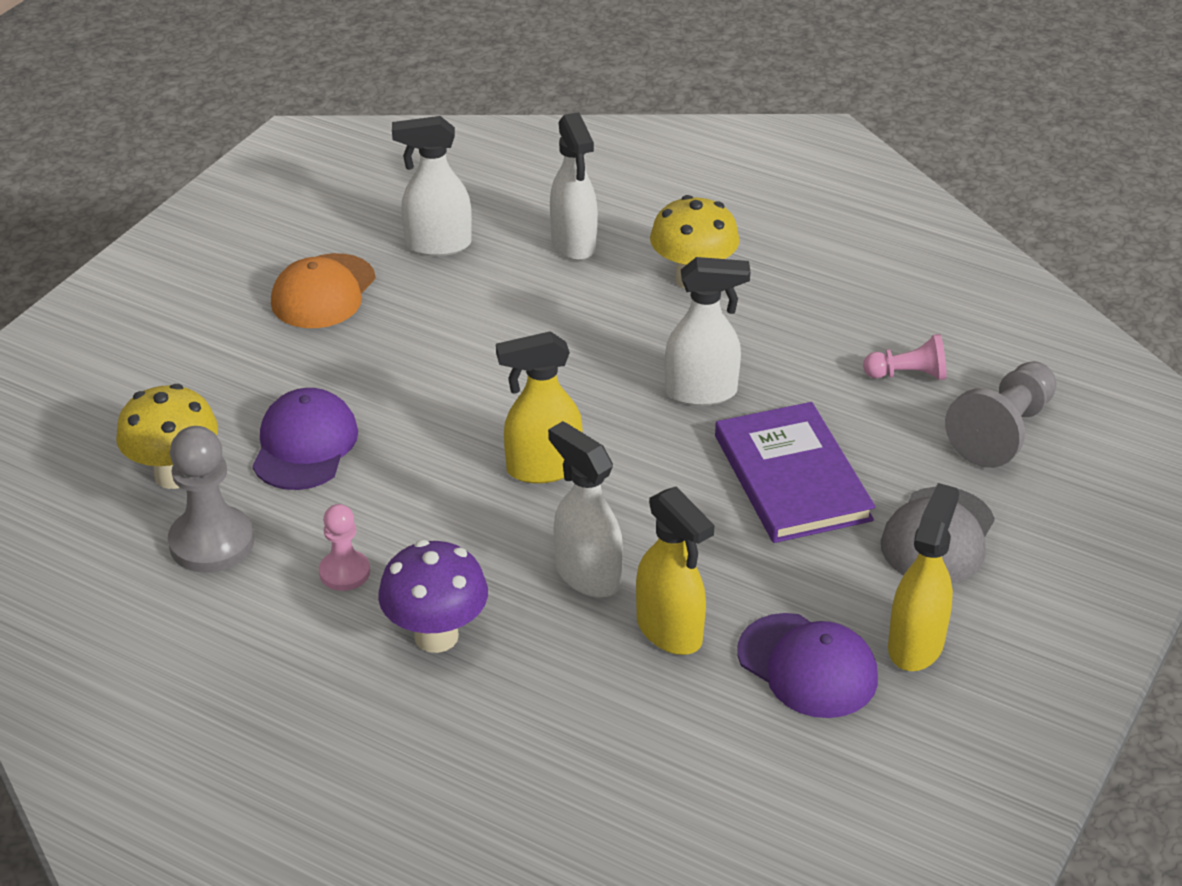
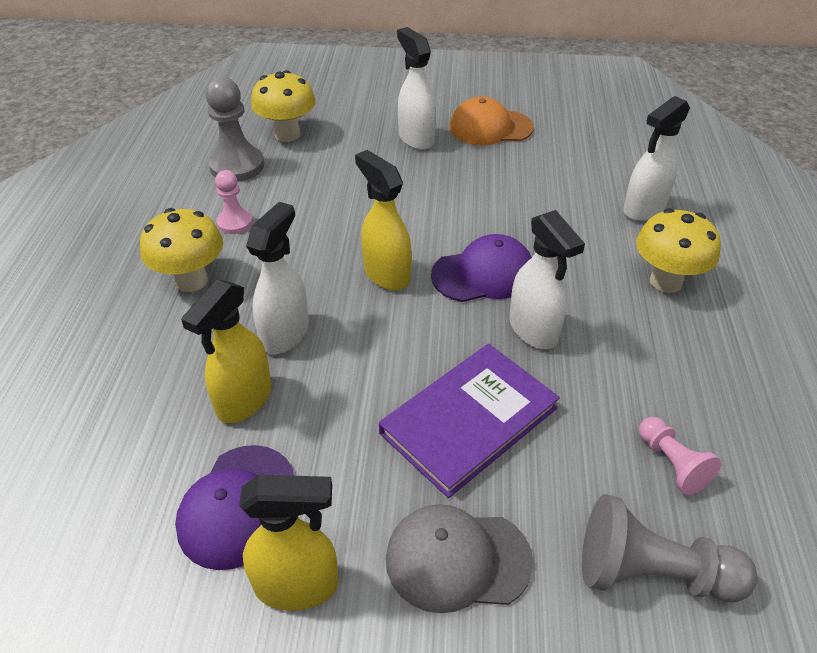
camera: 65 degrees right, 5 degrees up
purple cap [253,388,358,490] -> purple cap moved to [431,234,532,302]
purple mushroom [378,540,488,653] -> yellow mushroom [140,208,223,292]
white spray bottle [392,116,472,256] -> white spray bottle moved to [397,27,436,150]

